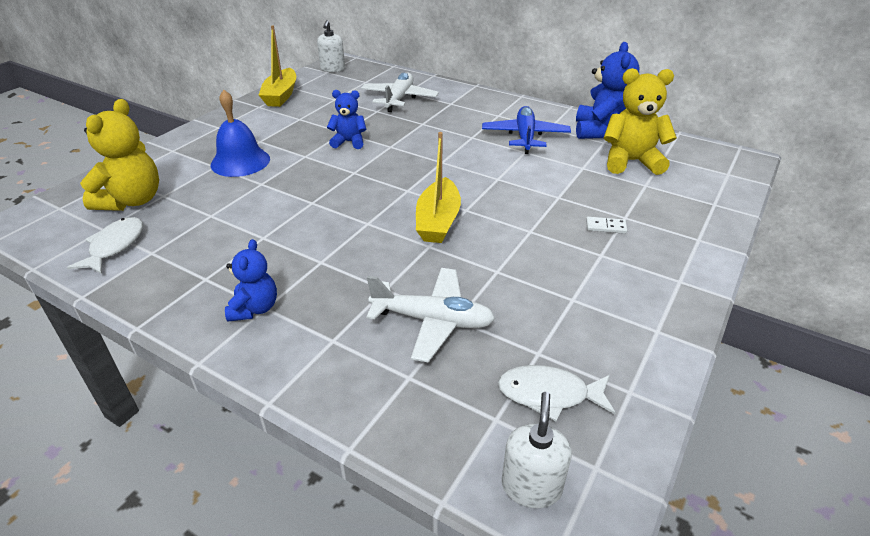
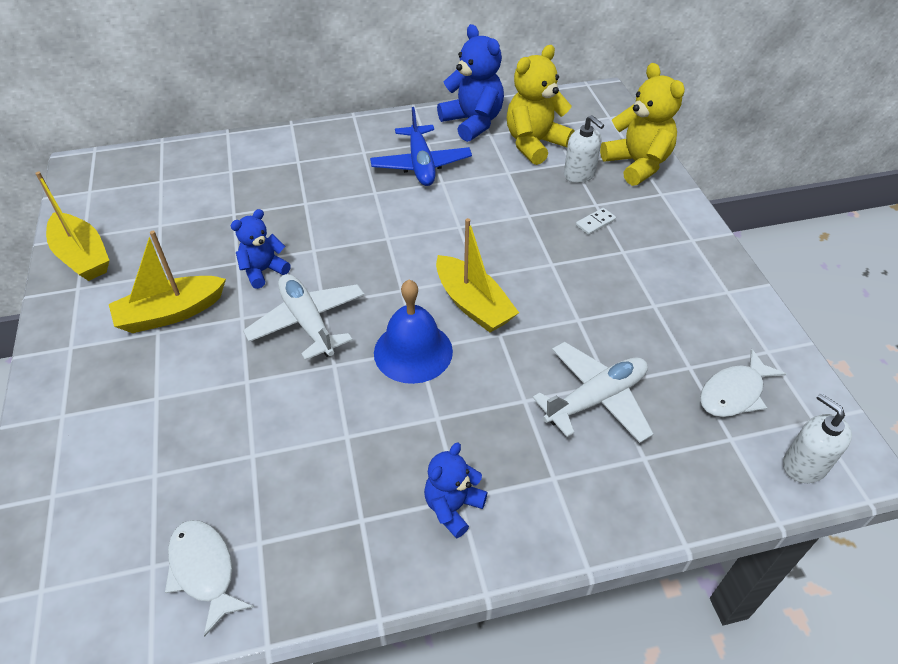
camera: 45 degrees left, 10 degrees up
yellow teddy bear [80,99,159,211] -> yellow teddy bear moved to [600,63,685,186]
blue bell [211,90,270,177] -> blue bell moved to [374,280,453,384]
blue teddy bear [225,239,277,322] -> blue teddy bear turned 105 degrees counterclockwise [424,443,487,539]
white soap dispenser [317,20,345,72] -> white soap dispenser moved to [564,115,604,183]
white plane [361,73,439,112] -> white plane moved to [243,274,364,360]
blue plane [482,106,571,154] -> blue plane turned 150 degrees counterclockwise [370,107,472,186]
none -> yellow boat [109,231,226,333]

